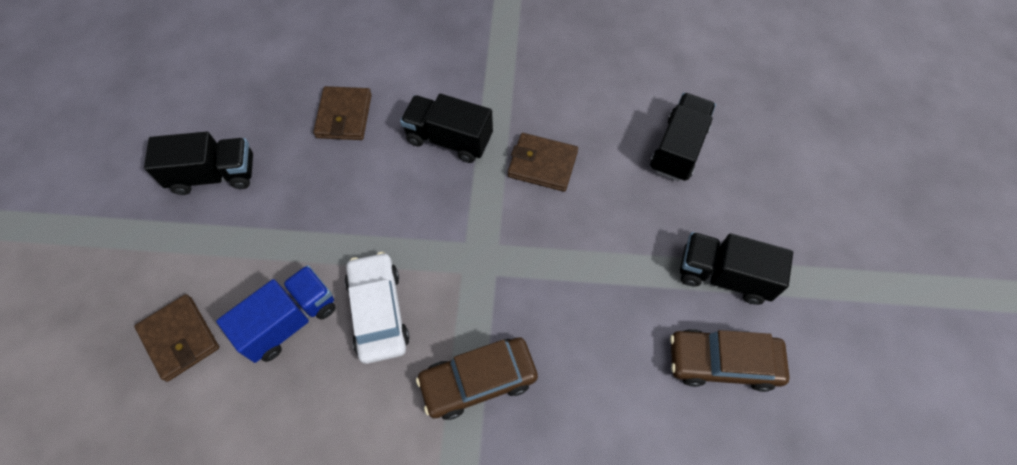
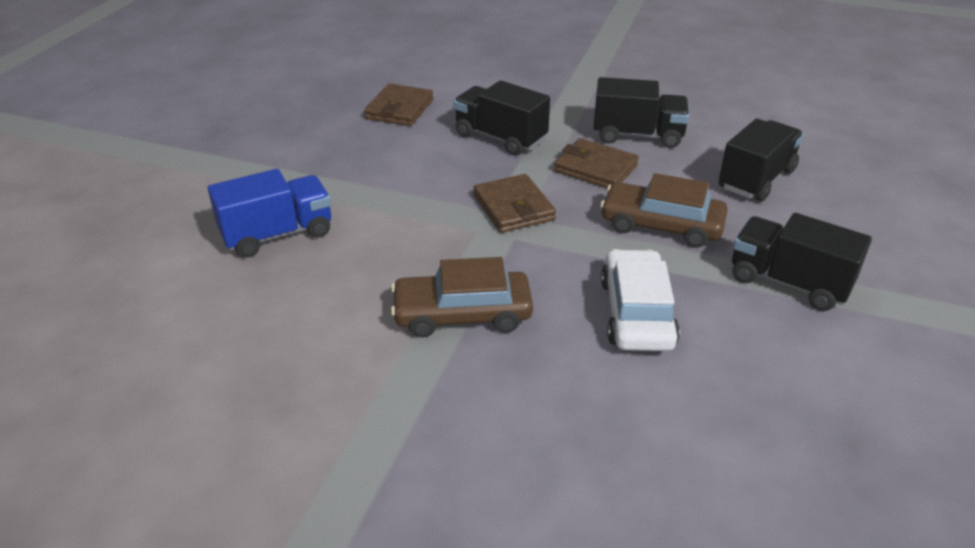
camera: 15 degrees right, 25 degrees down
brown wallet [134,294,219,382] -> brown wallet moved to [473,174,556,233]
black truck [144,132,253,195] -> black truck moved to [593,77,689,148]
white car [345,252,409,364] -> white car moved to [601,249,680,351]
brown car [670,329,790,392] -> brown car moved to [600,173,728,248]

